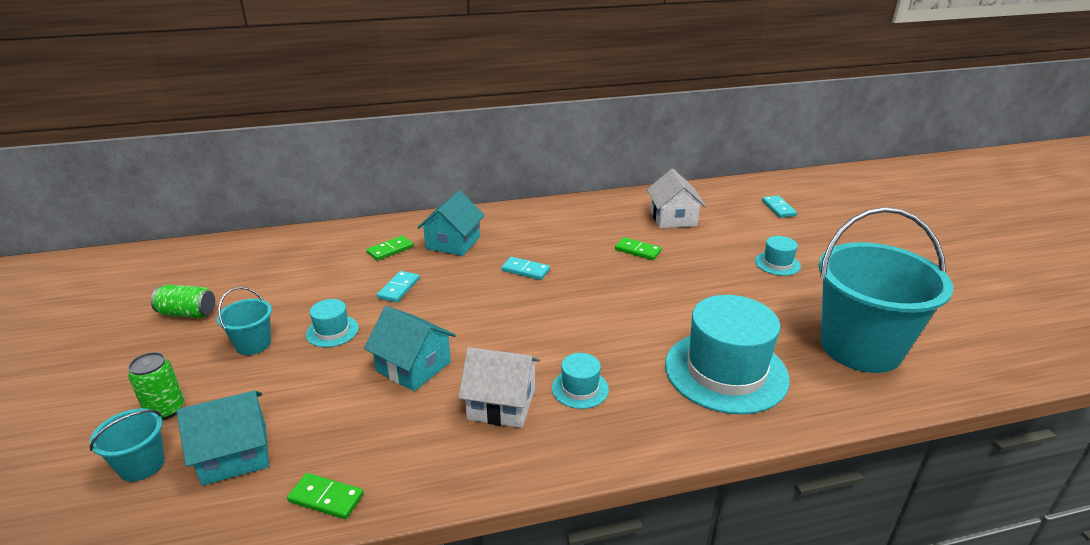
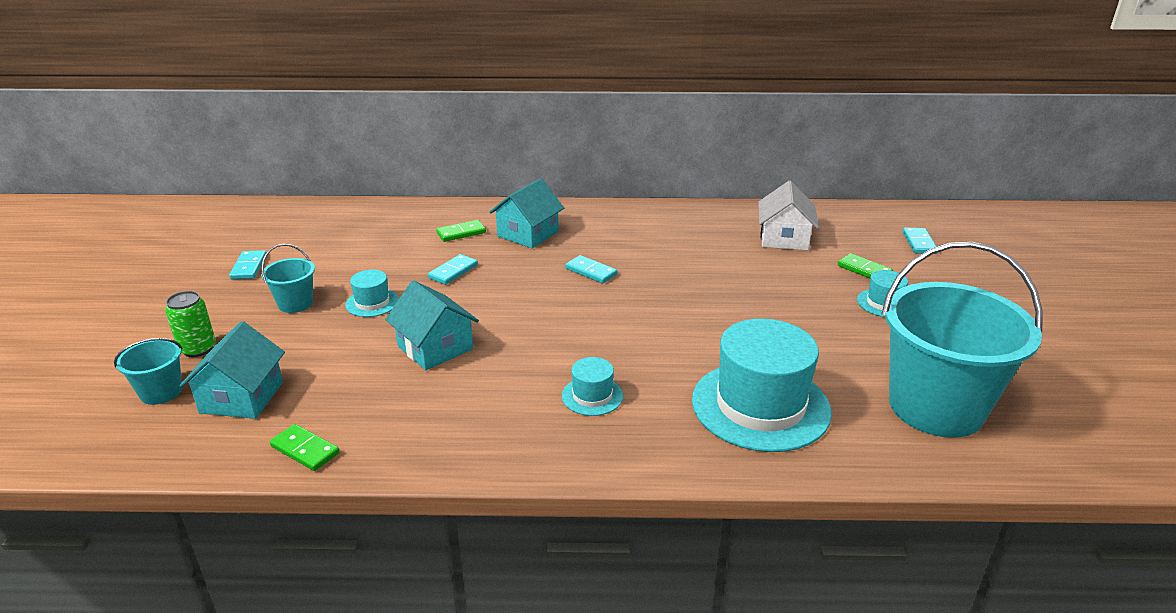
camera: 15 degrees right, 0 degrees up
green can [151,284,215,318] -> turquoise domino [229,250,266,279]
turquoise house [177,390,269,486] -> turquoise house turned 75 degrees counterclockwise [180,321,285,419]
white house [458,347,540,428] -> none
green domino [615,237,662,260] -> green domino moved to [838,253,893,278]

